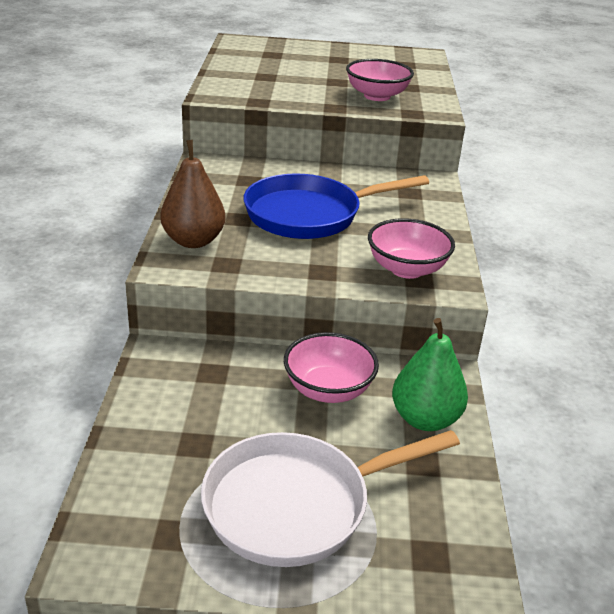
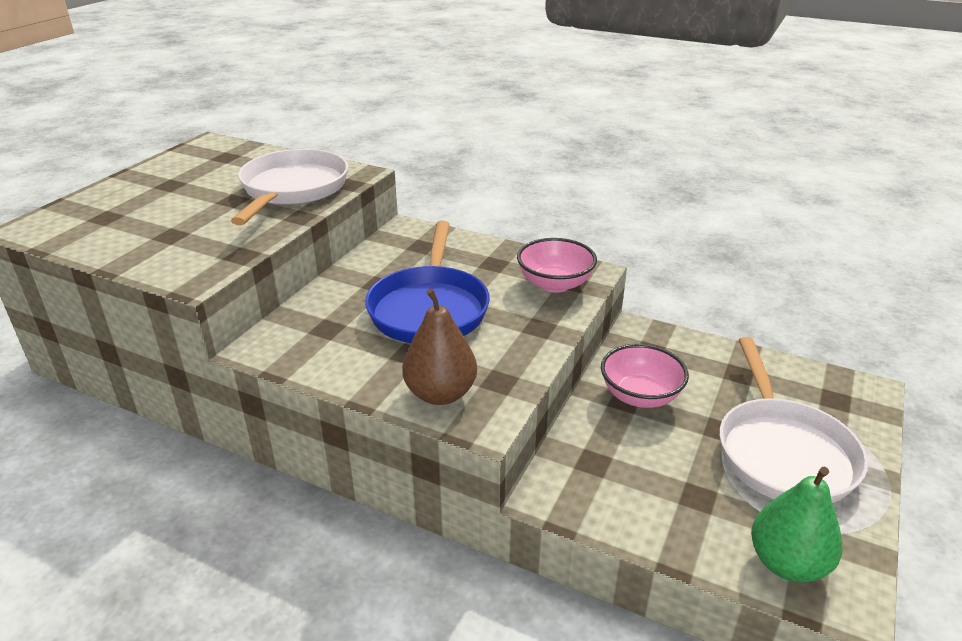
camera: 65 degrees left, 0 degrees up
pink bowl [346,59,414,101] -> white pan [231,149,348,225]
green pear [392,318,468,431] -> green pear moved to [751,467,843,582]

